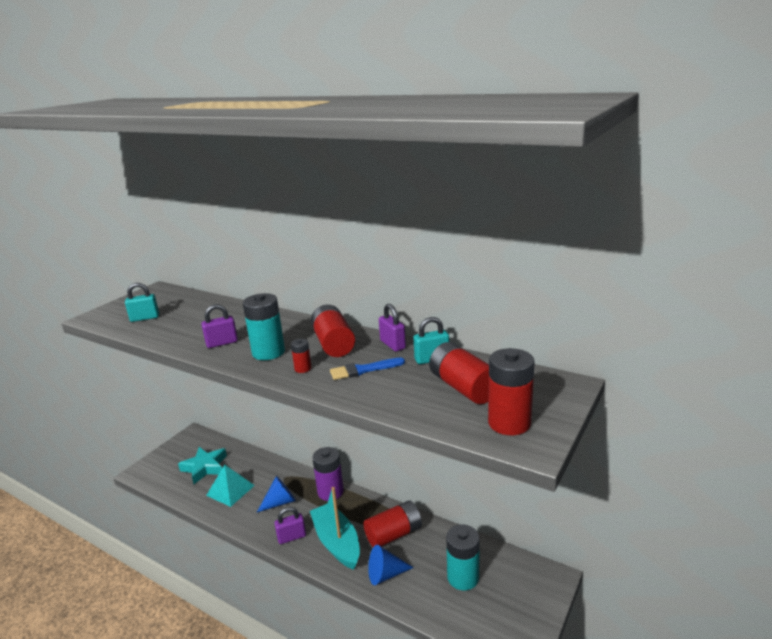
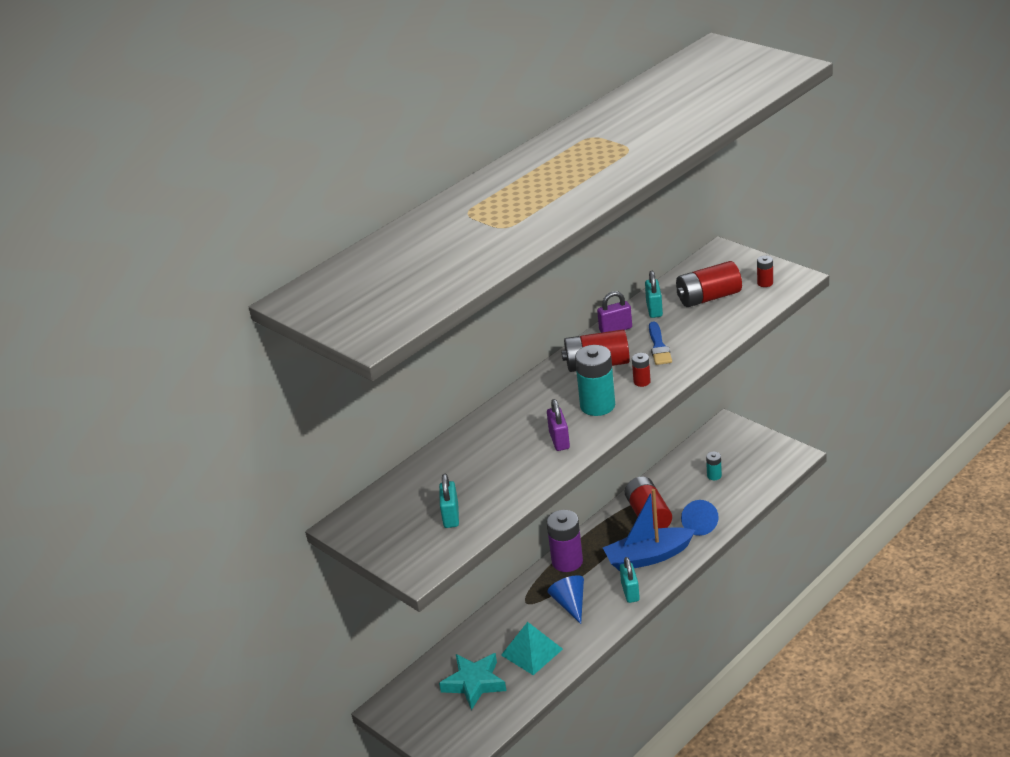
camera: 75 degrees left, 10 degrees up
purple padlock [274,507,306,544] -> turquoise padlock [620,557,640,603]
turquoise boat [310,487,360,570] -> blue boat [603,489,696,571]
turquoise battery [446,524,480,591] -> turquoise battery [706,452,722,480], size x0.49
red battery [488,348,535,435] -> red battery [757,256,773,287], size x0.49

